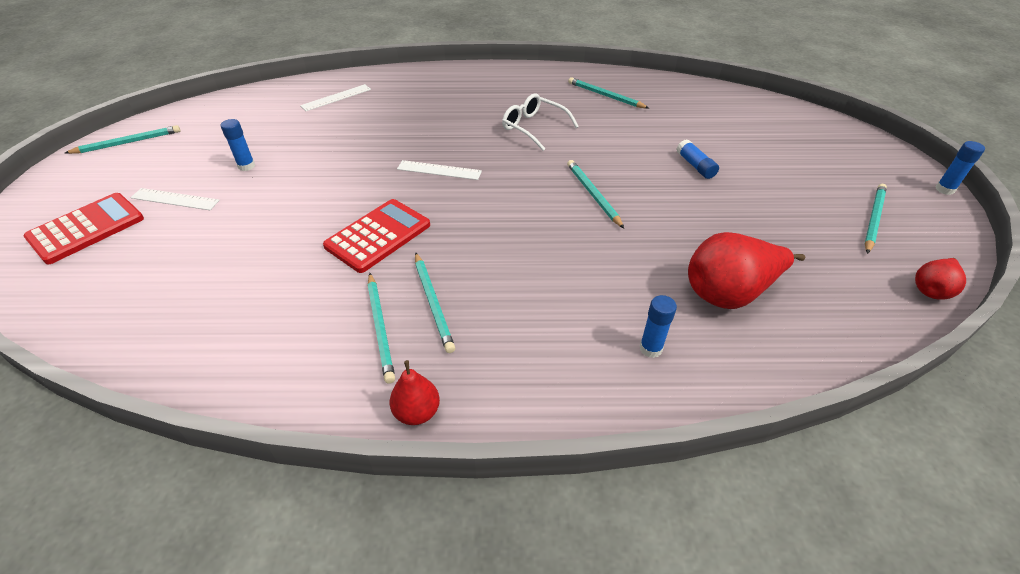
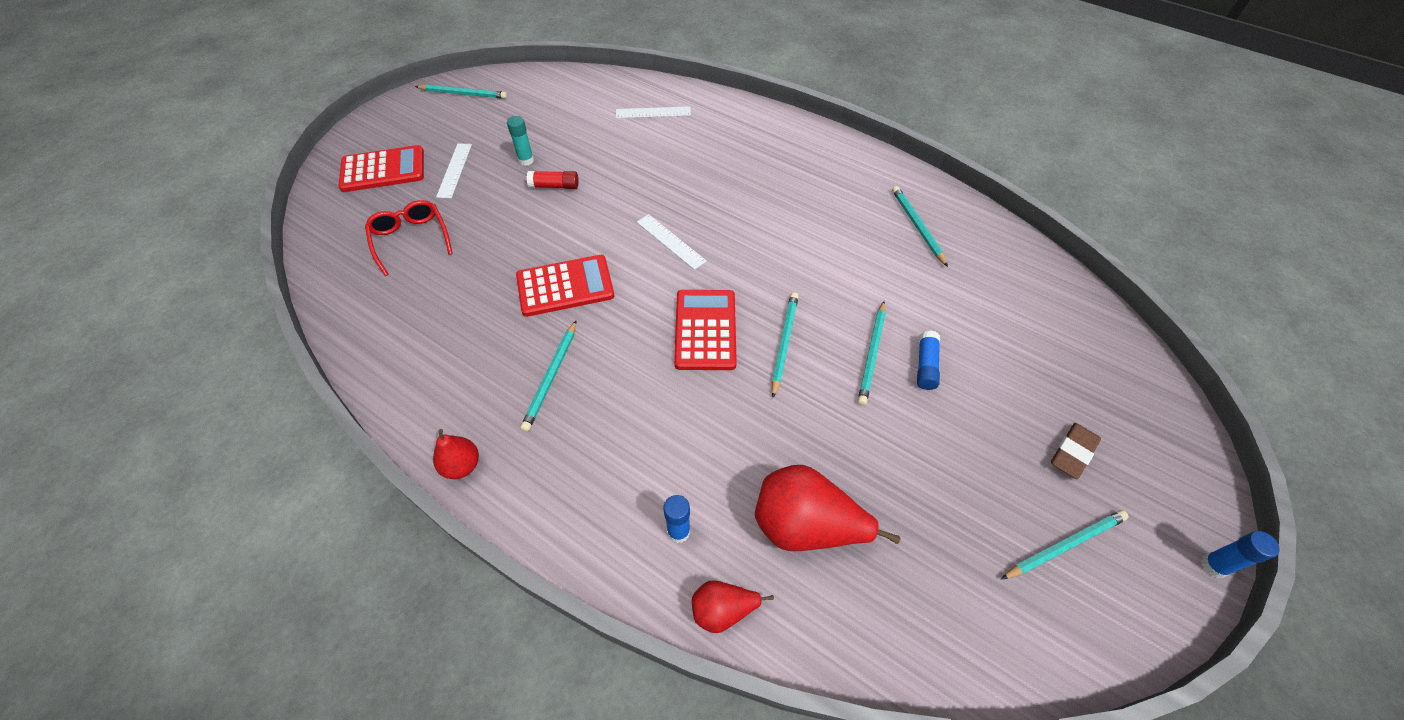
camera: 35 degrees right, 10 degrees up
white ruler [130,188,220,210] -> white ruler turned 45 degrees clockwise [436,144,472,198]
blue glue stick [221,119,255,171] -> turquoise glue stick [507,116,534,166]
turquoise pencil [367,273,395,384] -> turquoise pencil moved to [858,301,886,405]
white glasses [502,93,579,151] -> none
red pear [915,258,966,300] -> red pear moved to [692,580,774,633]
none -> red glasses [365,200,453,276]
none -> red glue stick [527,171,579,189]
none -> red calculator [674,290,737,370]
none -> brown eraser [1051,423,1101,480]

